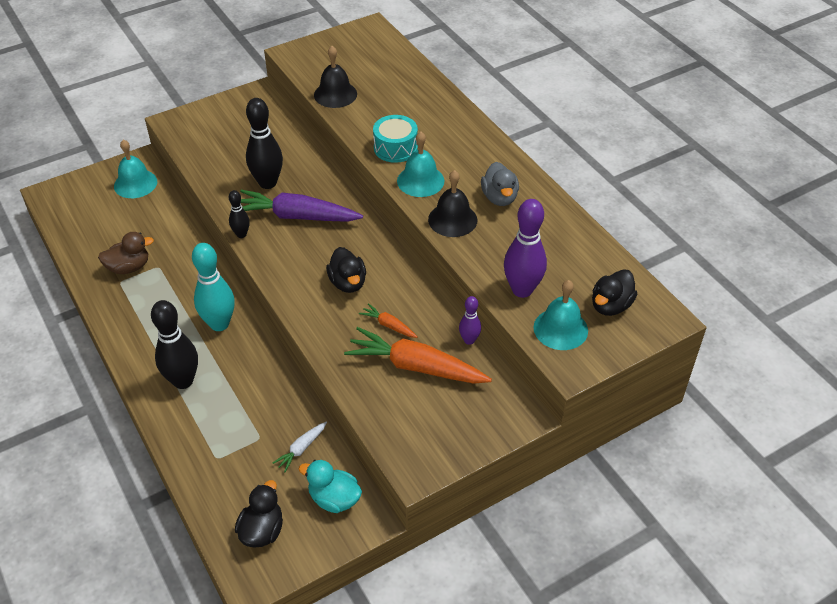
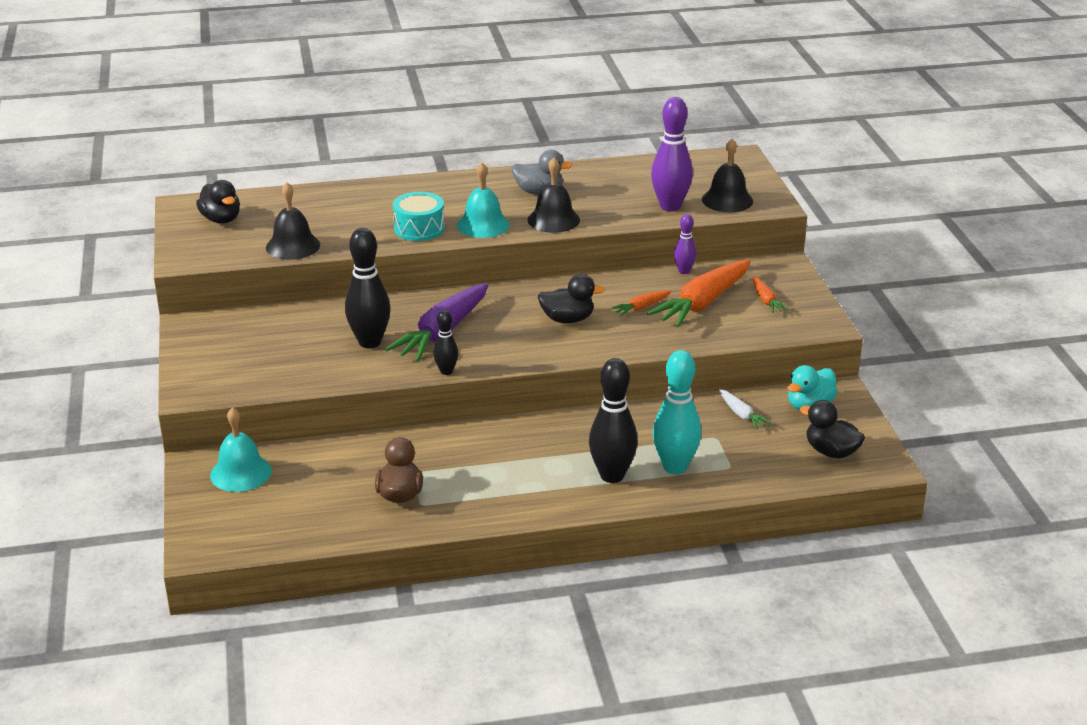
camera: 70 degrees left, 15 degrees down
turquoise bowling pin [192,243,235,331] -> turquoise bowling pin moved to [653,350,701,474]
turquoise bell [533,280,588,350] -> black bell [702,139,753,212]
black duck [592,269,637,316] -> black duck moved to [196,180,240,223]
none -> orange carrot [753,276,789,313]

